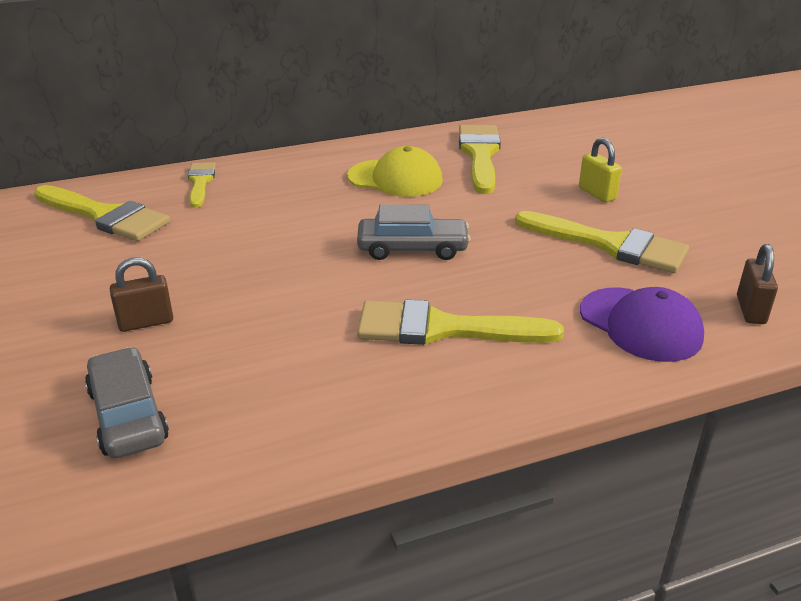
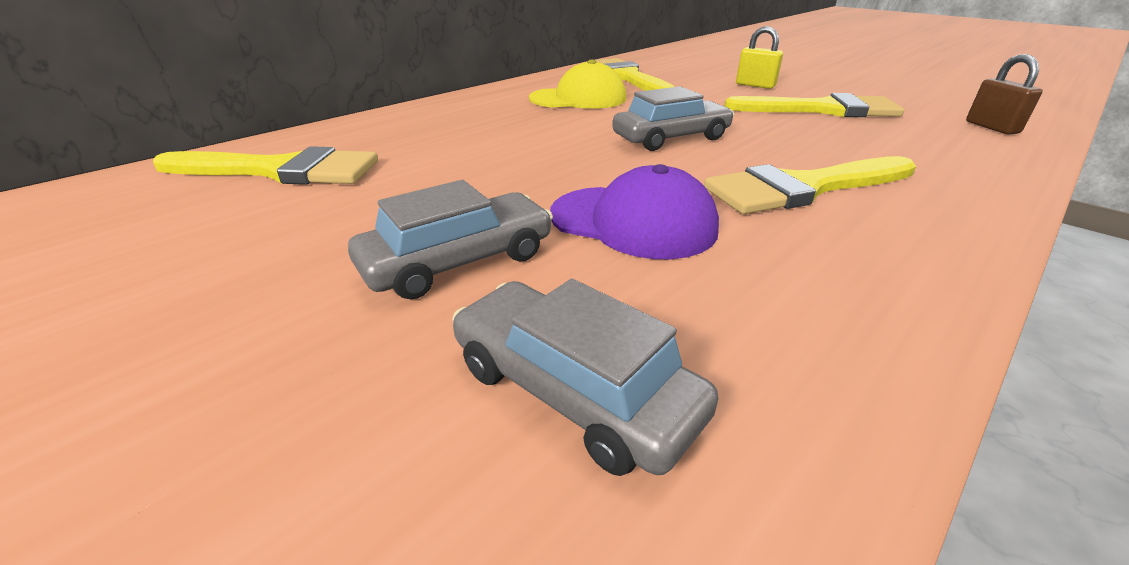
camera: 25 degrees left, 0 degrees up
brown padlock [110,257,173,332] -> grey car [348,180,553,299]
yellow brush [188,162,216,208] -> none
purple cap [580,287,704,362] -> purple cap moved to [550,164,719,259]

